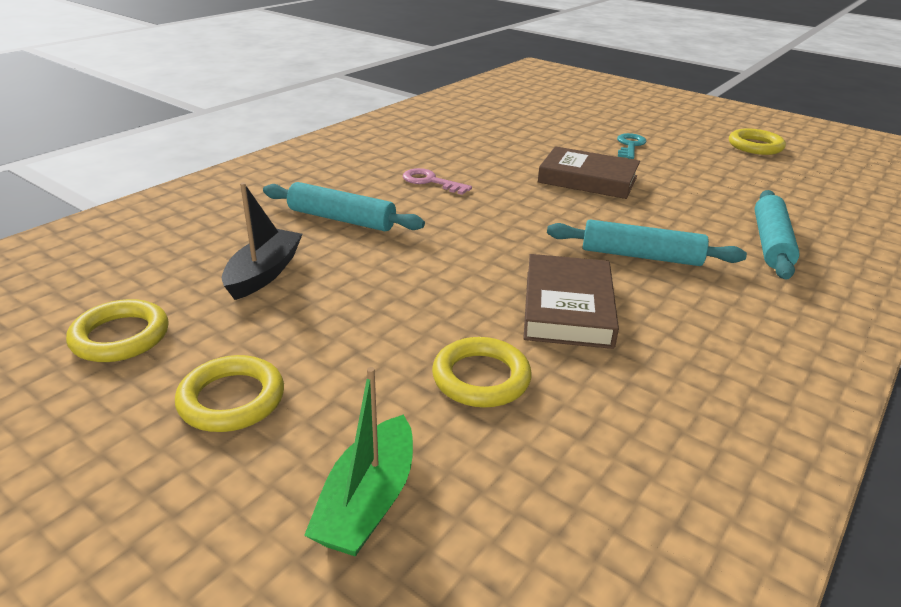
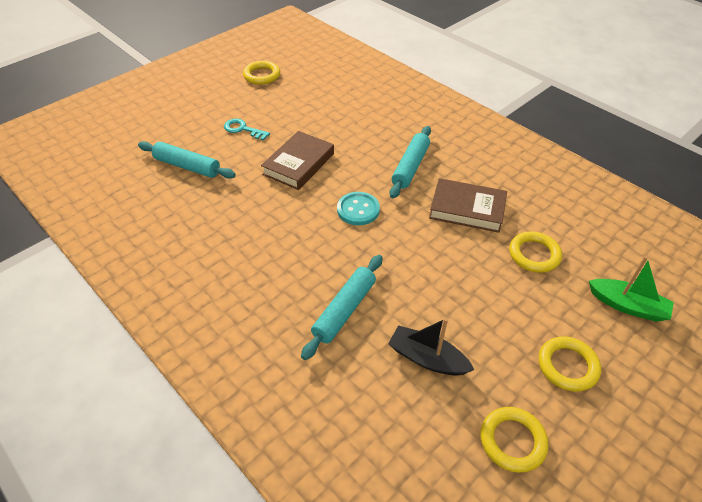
camera: 80 degrees left, 15 degrees up
pink key [403,168,472,195] -> none
turquoise rolling pin [755,190,800,280] -> turquoise rolling pin moved to [138,141,236,179]
none -> turquoise button [337,192,380,225]

